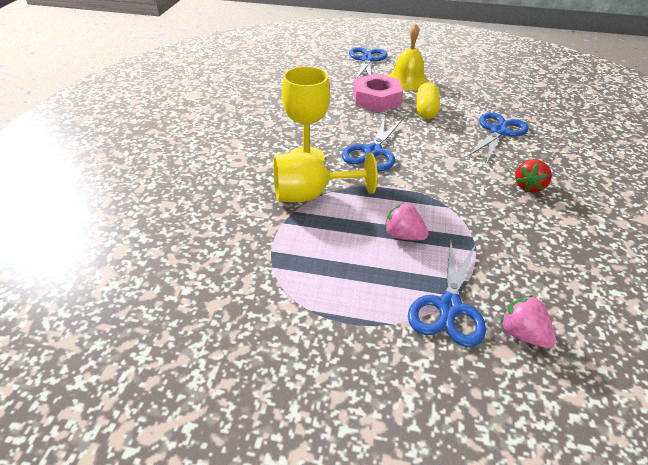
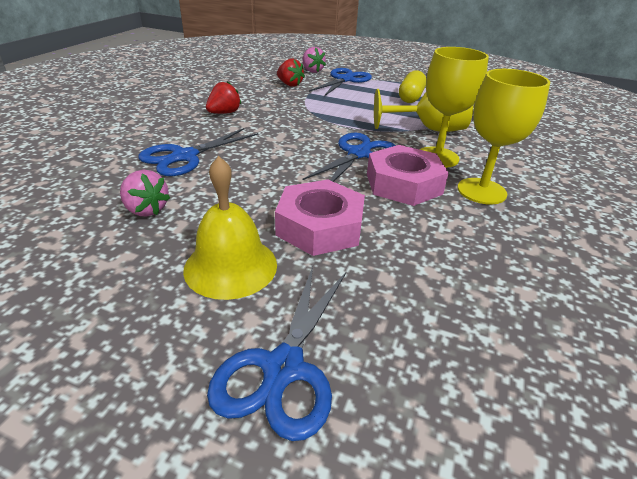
camera: 170 degrees left, 5 degrees down
pink strawberry [385,202,429,241] -> pink strawberry moved to [120,170,170,217]
yellow capsule [416,82,440,119] -> yellow capsule moved to [399,70,426,103]
none -> red strawberry [277,59,305,87]
none -> pink nut [367,145,449,206]
none -> yellow goblet [457,69,550,205]

